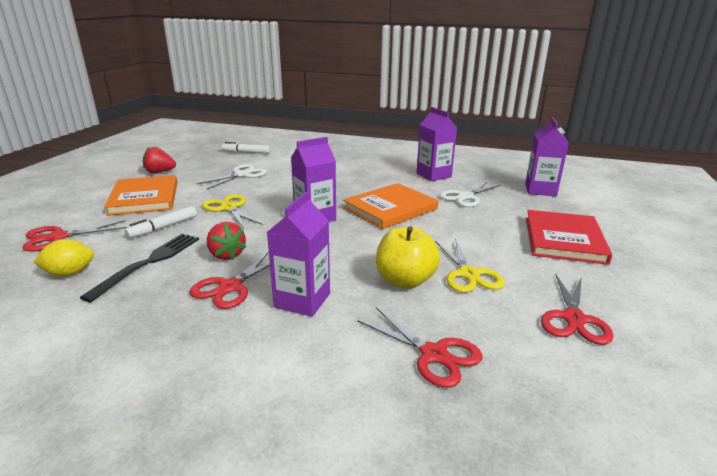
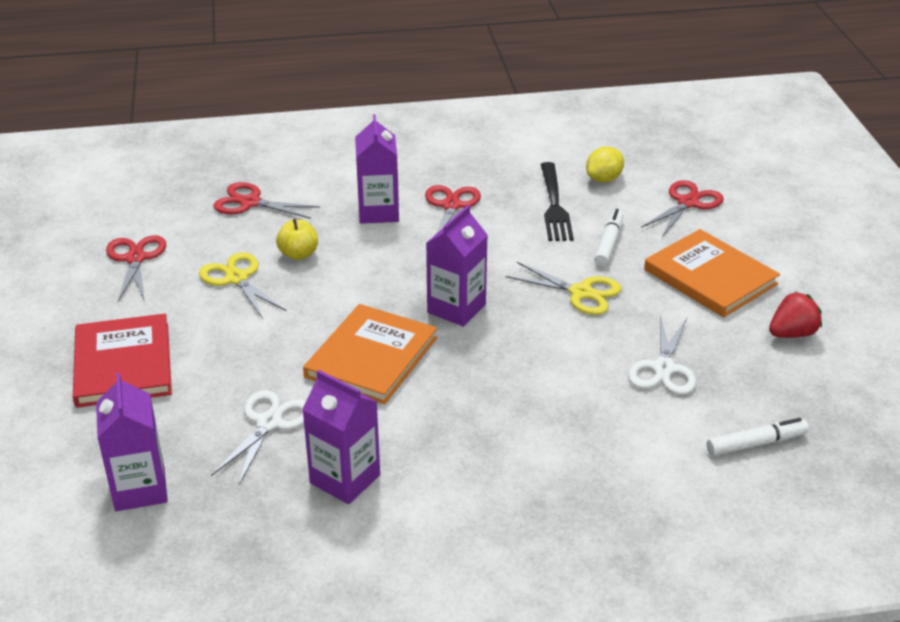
camera: 155 degrees right, 10 degrees up
red strawberry [207,222,246,260] -> none
yellow apple [376,226,440,288] -> yellow apple [276,219,318,260], size x0.64

